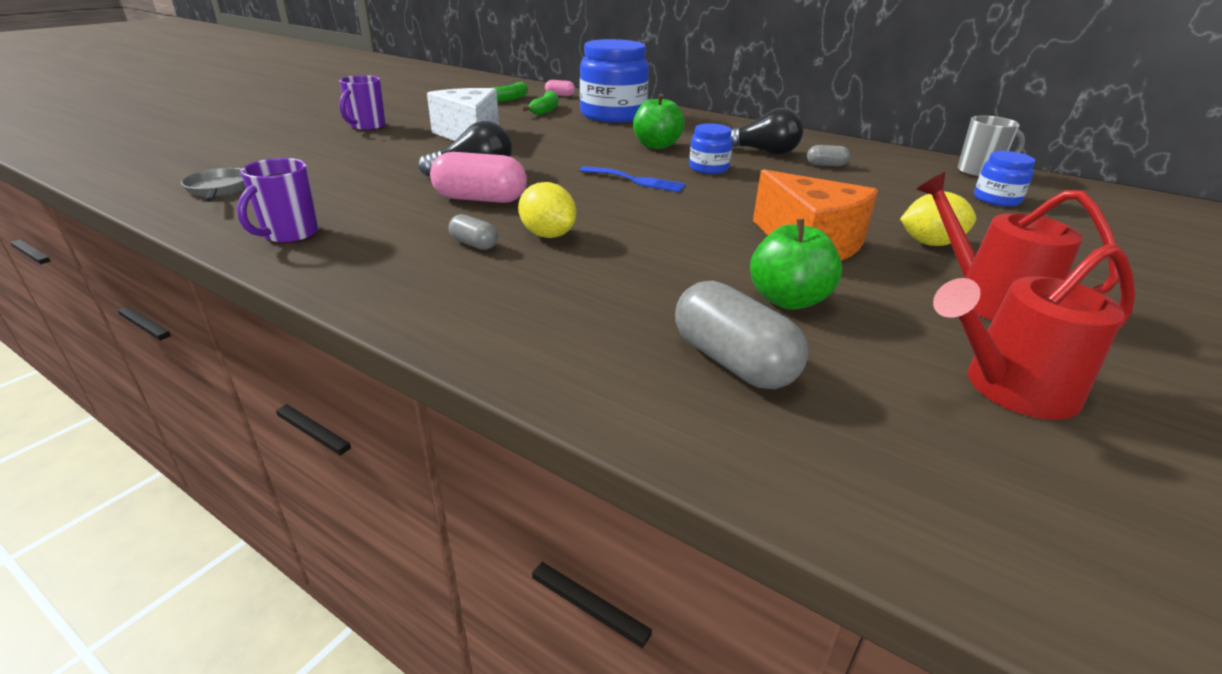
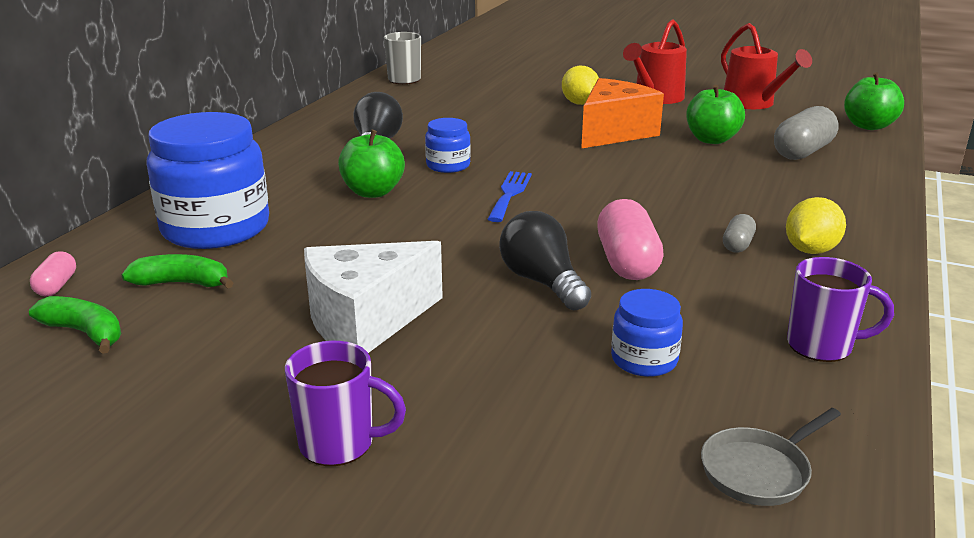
camera: 100 degrees left, 5 degrees down
yellow lemon [518,182,576,238] -> yellow lemon moved to [786,197,846,254]
grey capsule [807,145,850,166] -> none
blue jar [974,151,1035,207] -> blue jar moved to [611,289,683,377]
none -> green apple [844,72,904,130]

